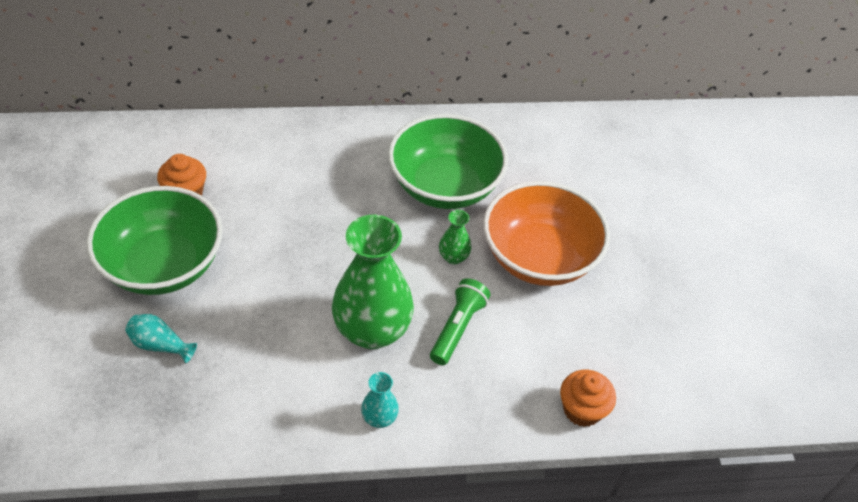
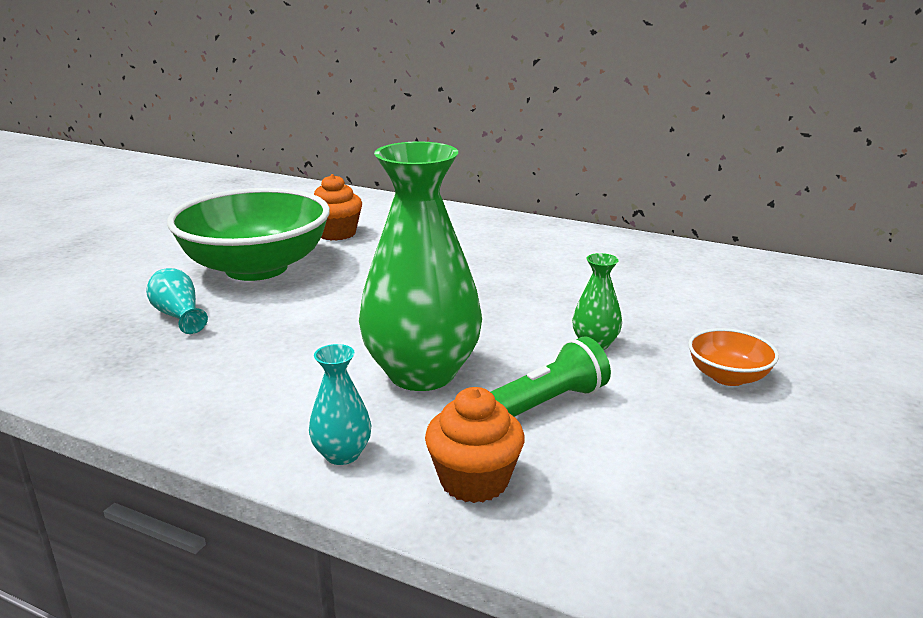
camera: 35 degrees right, 25 degrees down
green bowl [388,114,508,209] -> none
orange bowl [483,181,610,286] -> orange bowl [688,328,779,386], size x0.43
orange cupcake [560,370,616,427] -> orange cupcake moved to [425,387,525,503]

